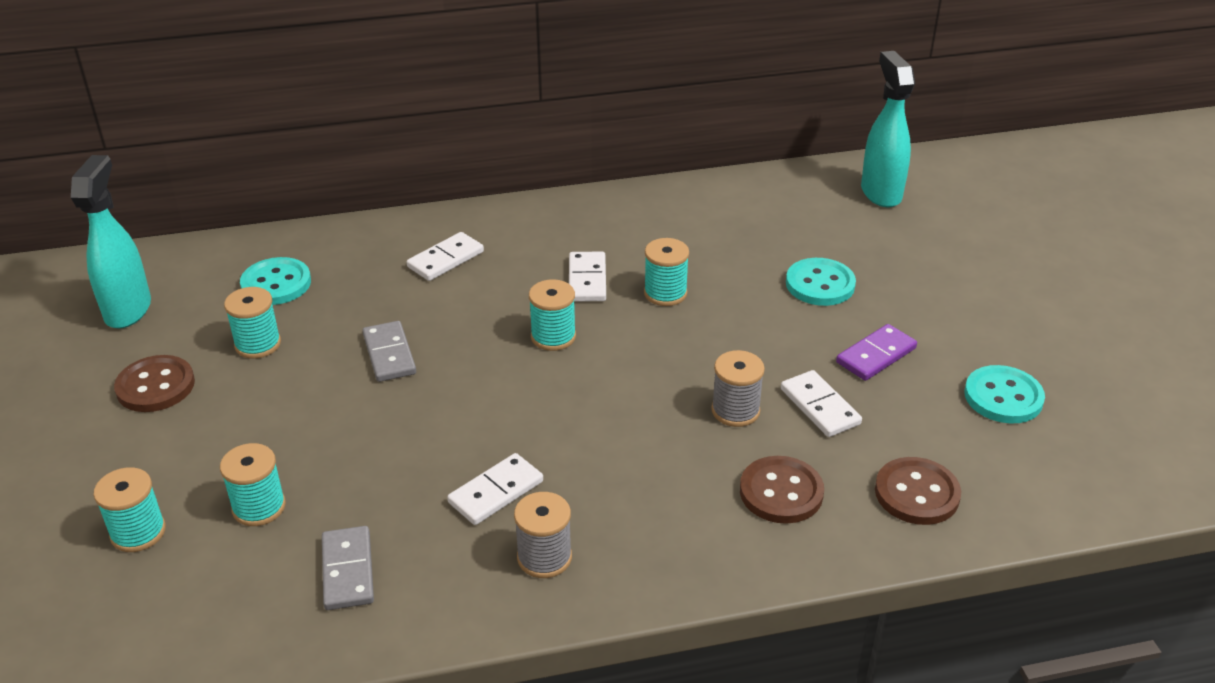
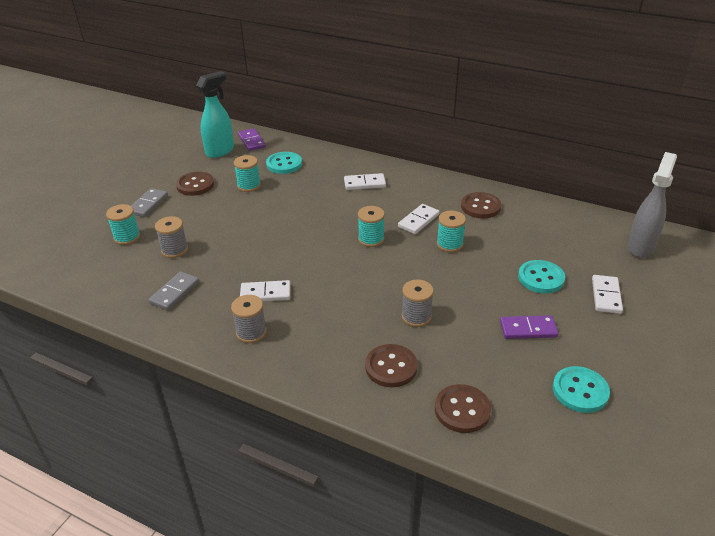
camera: 40 degrees right, 0 degrees up
turquoise spool [220,443,286,526] -> grey spool [155,216,188,258]
grey domino [362,321,416,382] -> grey domino moved to [131,188,168,217]
white domino [781,370,862,437] -> white domino moved to [592,275,623,314]
turquoise spray bottle [861,51,915,207] -> grey spray bottle [627,152,677,258]
none -> purple domino [238,128,266,151]
none -> brown button [461,192,501,219]

